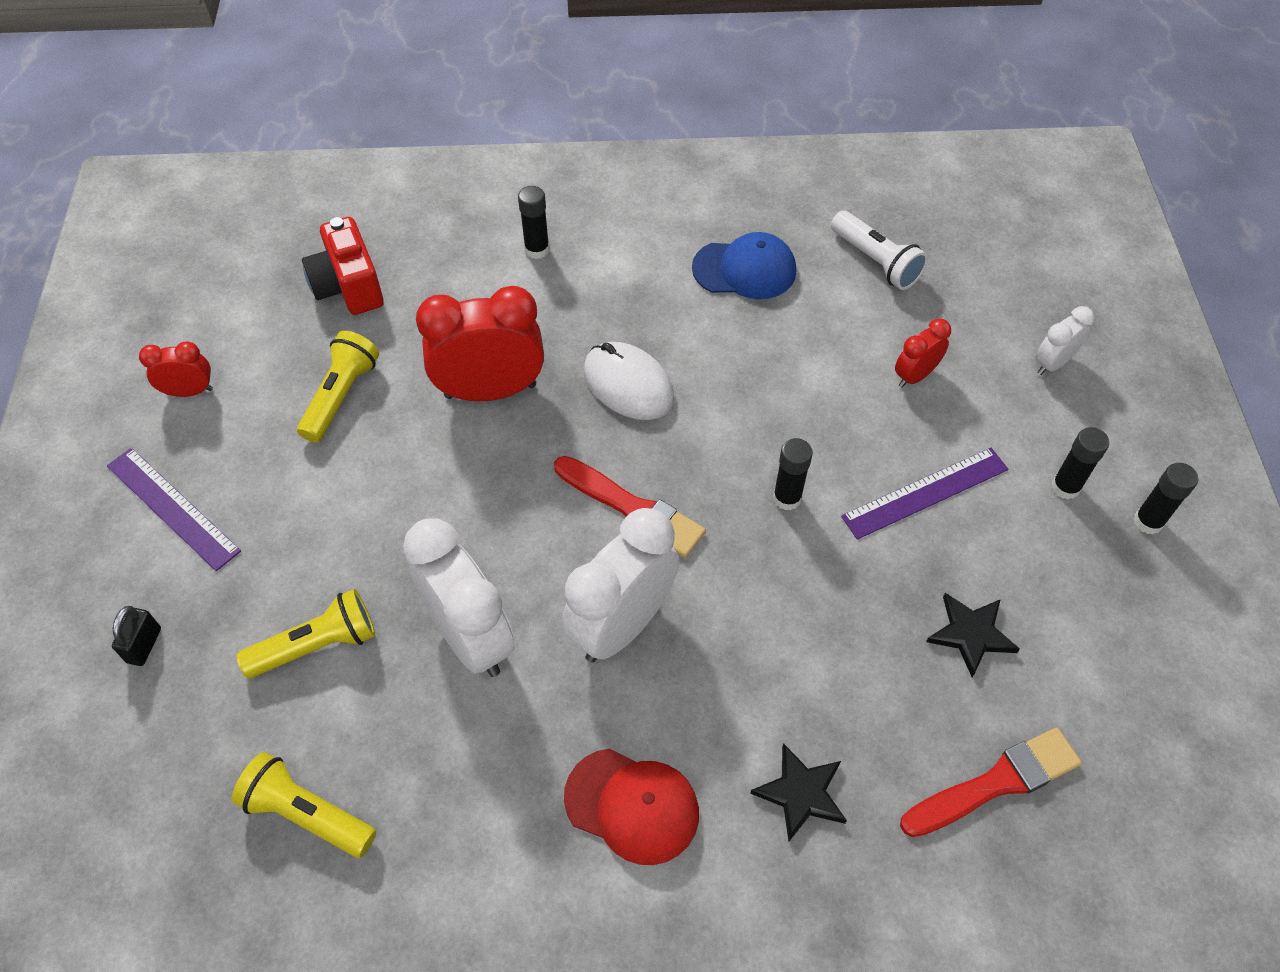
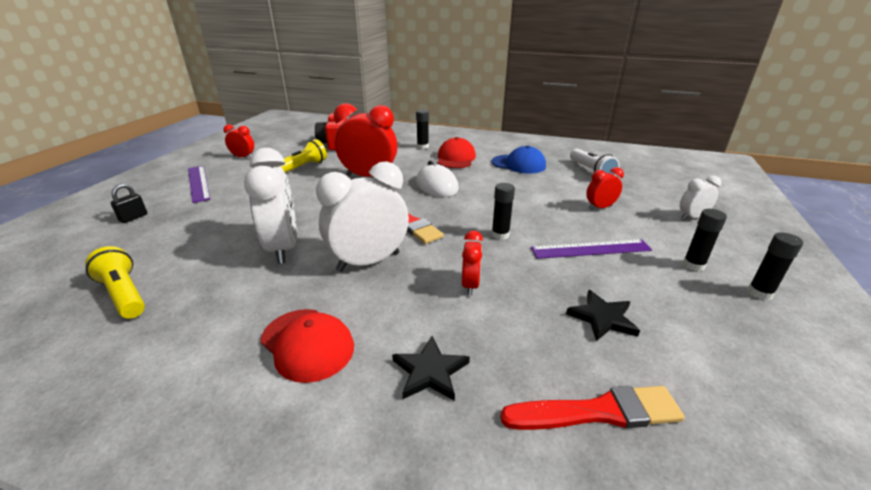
camera: 20 degrees right, 25 degrees down
yellow flashlight [237,589,375,678] -> none
none -> red cap [438,137,476,168]
none -> red clock [462,231,483,296]

